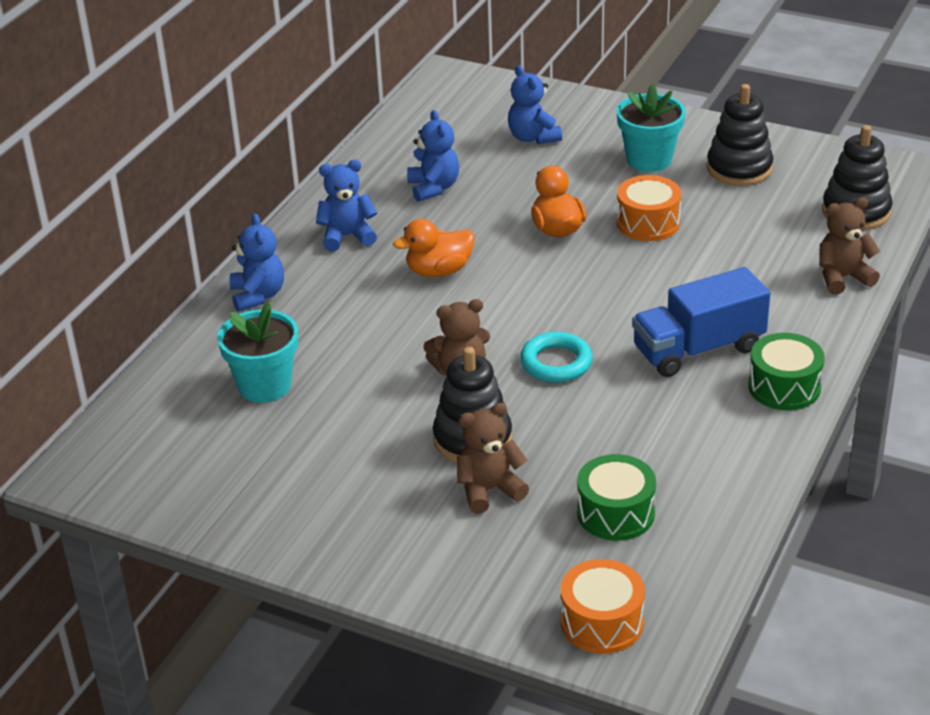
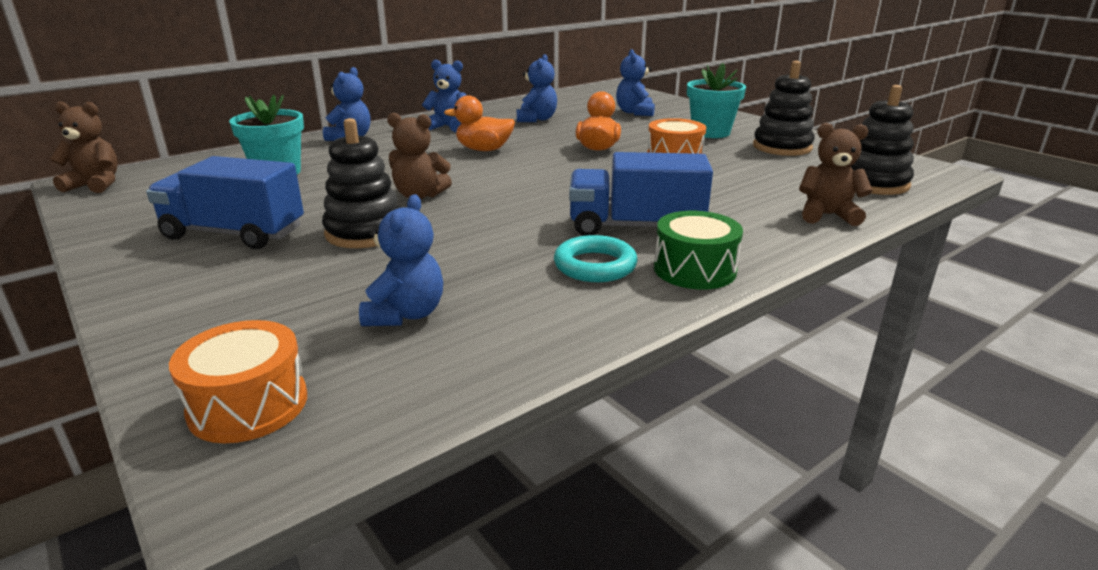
camera: 25 degrees right, 10 degrees down
brown teddy bear [457,403,529,514] -> brown teddy bear moved to [50,101,118,193]
turquoise ring [520,332,593,383] -> turquoise ring moved to [554,235,638,282]
green drum [577,454,656,541] -> blue teddy bear [359,194,443,326]
none -> blue truck [146,156,304,249]

